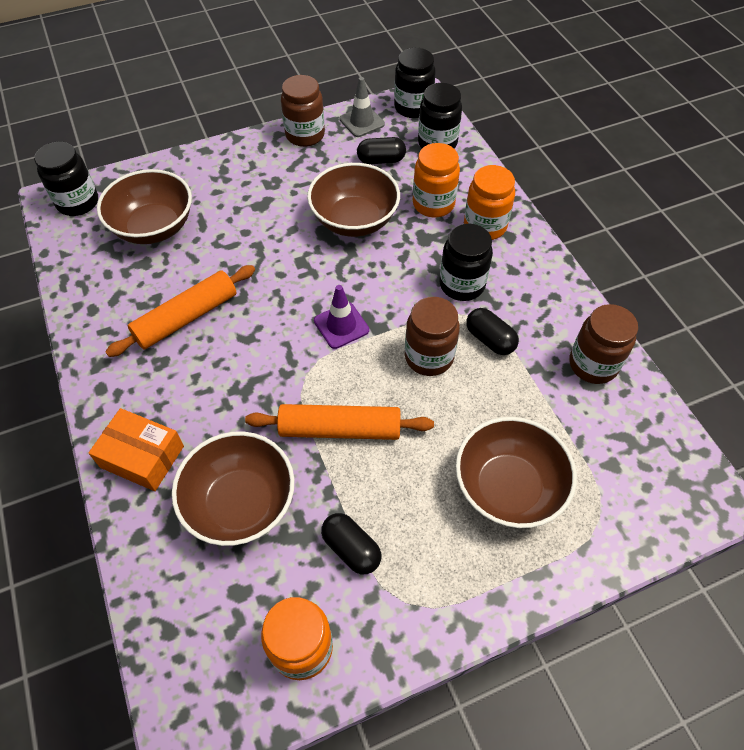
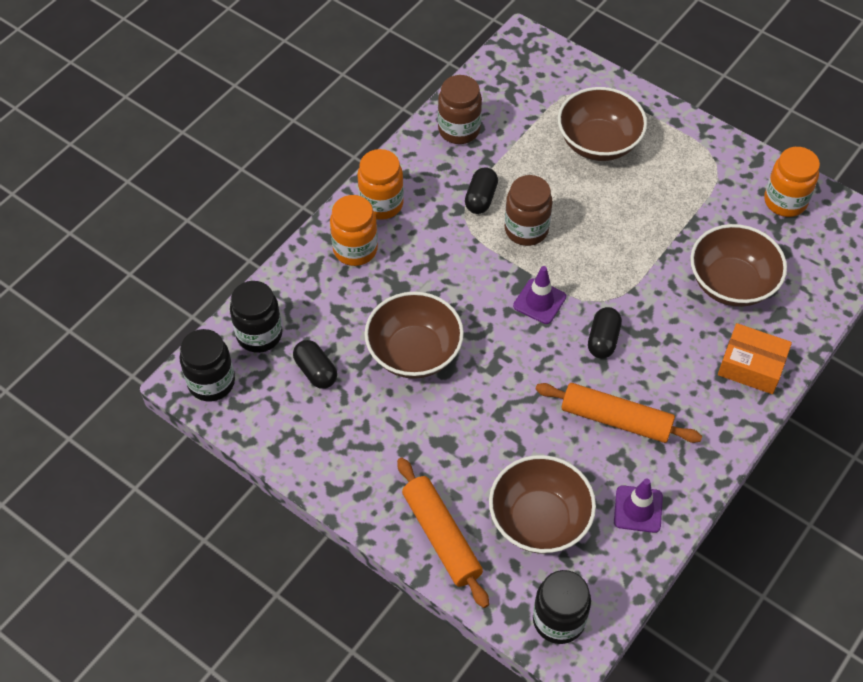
camera: 120 degrees left, 0 degrees up
orange box [88,408,184,491] -> orange box turned 60 degrees counterclockwise [718,323,792,394]
orange rolling pin [245,404,434,440] -> orange rolling pin moved to [397,458,489,608]
brown jar [281,75,325,147] -> none
black capsule [321,513,381,574] -> black capsule moved to [588,307,622,359]
grey traffic cone [340,77,385,137] -> none
orange jar [413,143,460,218] -> orange jar moved to [357,149,404,220]
black jar [439,224,493,301] -> none
none -> purple traffic cone [614,479,663,533]

